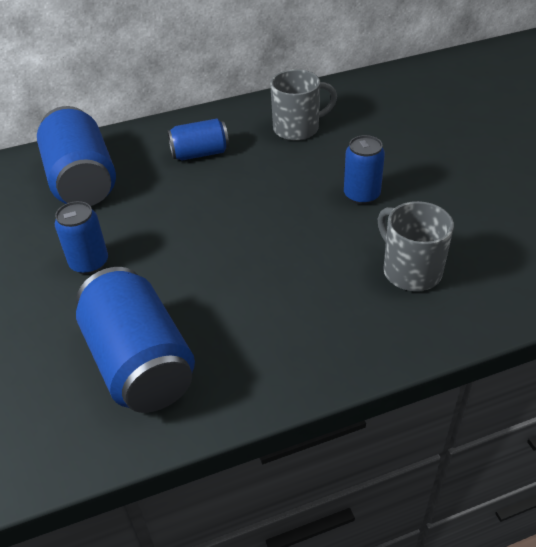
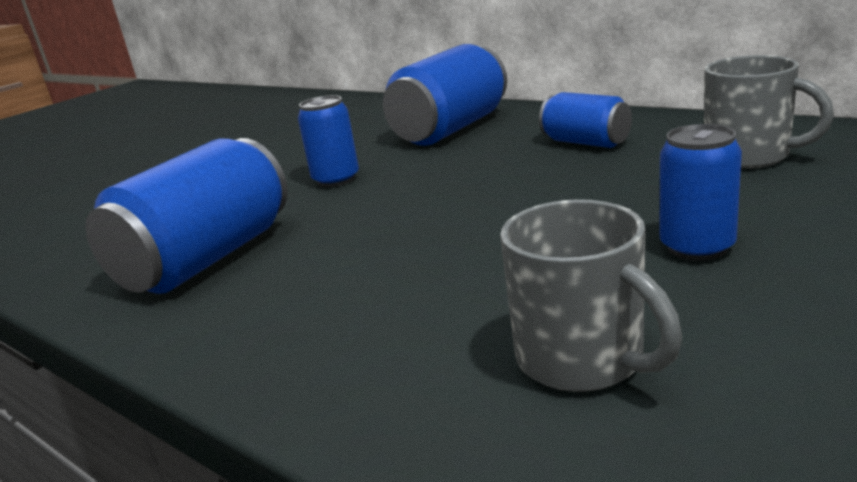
camera: 60 degrees right, 20 degrees down
grey mug [378,201,454,291] -> grey mug turned 120 degrees clockwise [500,199,682,392]

